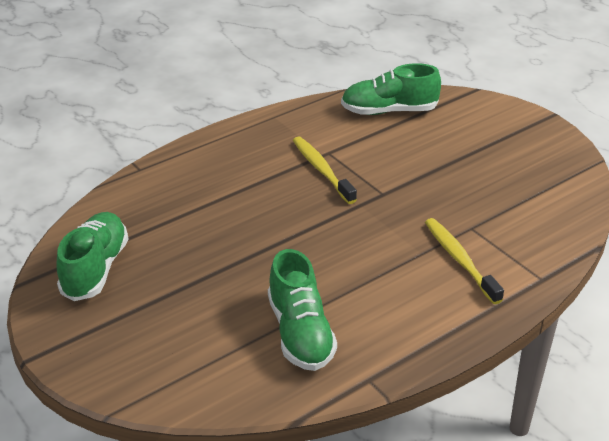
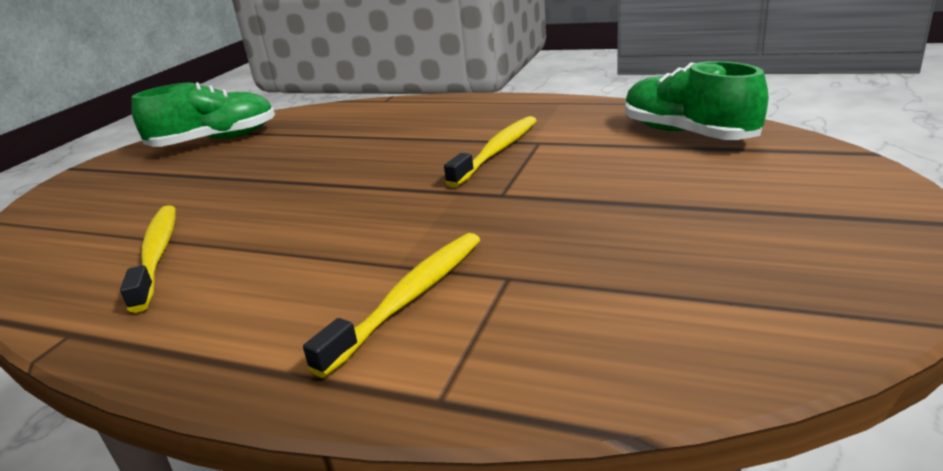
camera: 60 degrees right, 10 degrees down
green shoe [268,249,337,371] -> yellow toothbrush [120,205,176,313]

